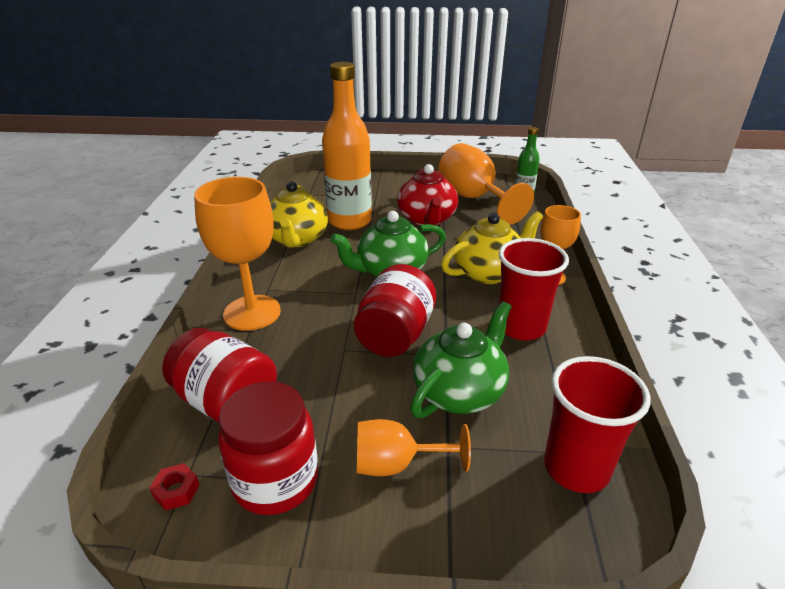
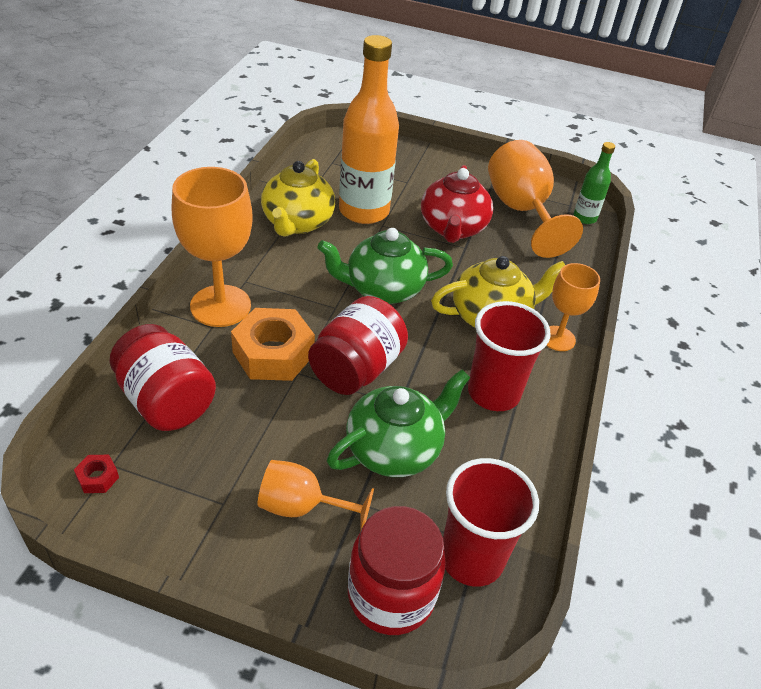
camera: 10 degrees right, 10 degrees up
red jar [218,381,318,515] -> red jar moved to [348,506,446,635]
none -> orange nut [231,308,315,381]

